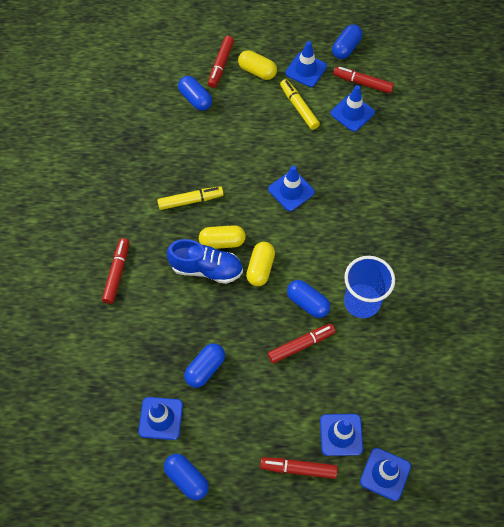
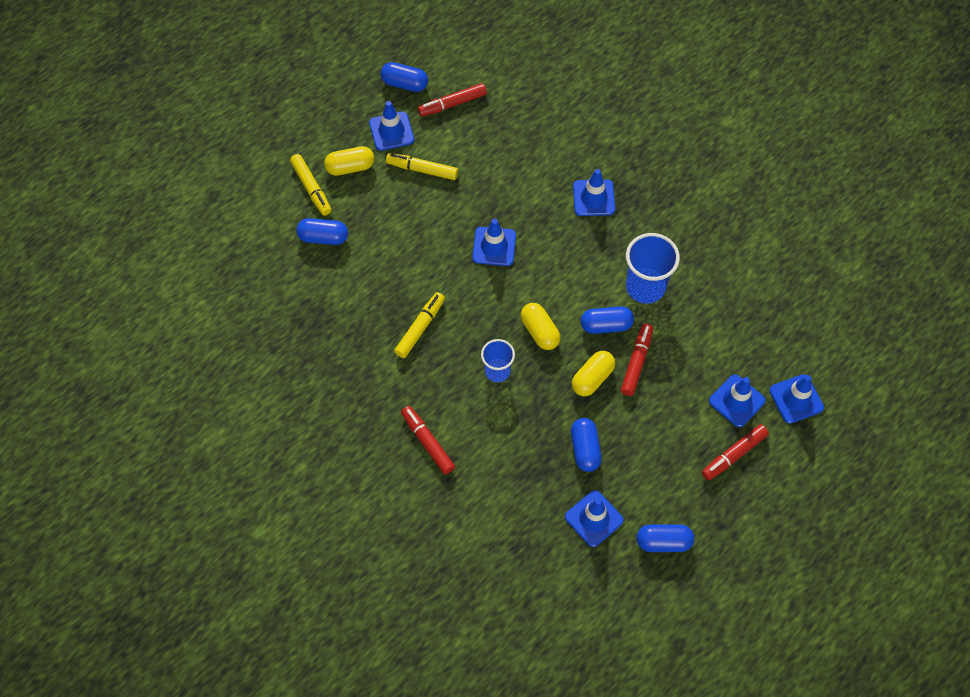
camera: 45 degrees left, 0 degrees up
blue shoe [167,239,243,284] -> blue cup [481,339,515,382]
yellow capsule [199,225,246,249] -> yellow capsule moved to [572,351,615,396]
red marker [208,36,234,88] -> yellow marker [290,154,331,216]
blue traffic cone [330,85,375,132] -> blue traffic cone moved to [573,169,615,216]
blue capsule [332,24,362,59] -> blue capsule turned 60 degrees counterclockwise [380,62,428,92]

